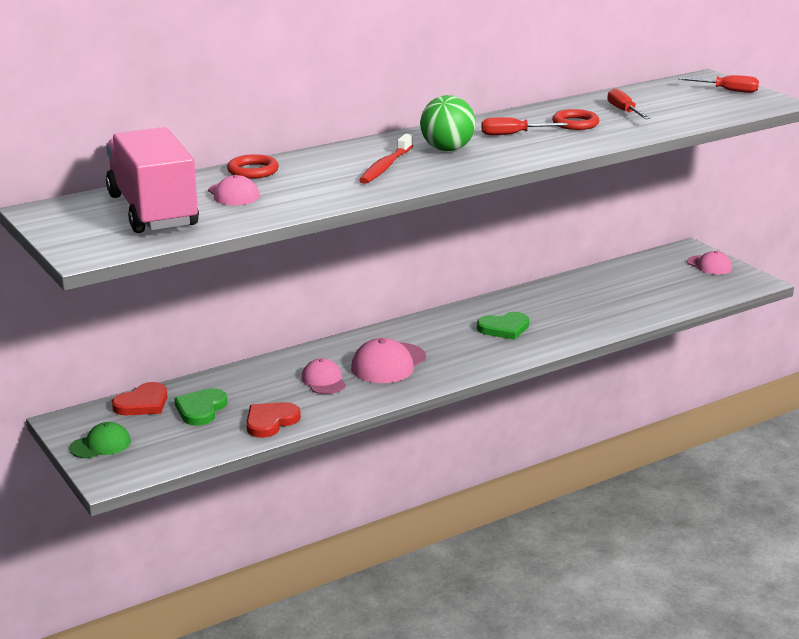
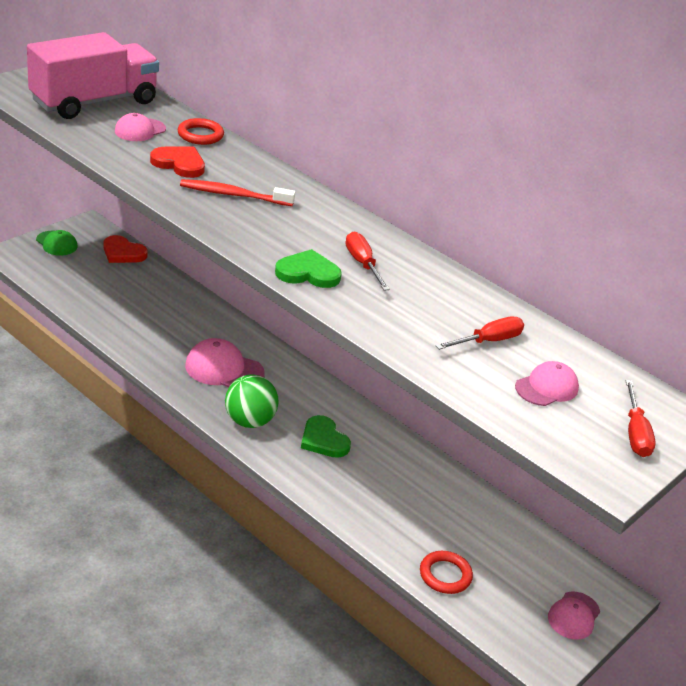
camera: 70 degrees right, 10 degrees up
green heart [174,388,227,426] -> green heart moved to [275,249,342,288]
red heart [246,402,301,438] -> red heart moved to [150,146,205,178]
pink cap [301,358,346,394] -> pink cap moved to [515,361,579,406]
green ball [420,95,476,151] -> green ball moved to [225,374,279,428]
red ring [552,109,599,130] -> red ring moved to [420,551,473,594]

